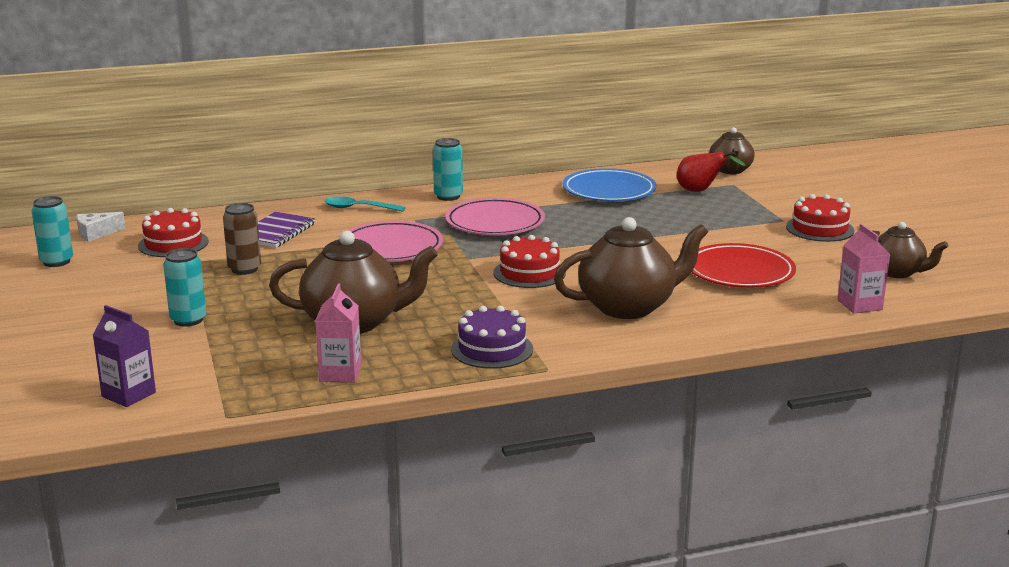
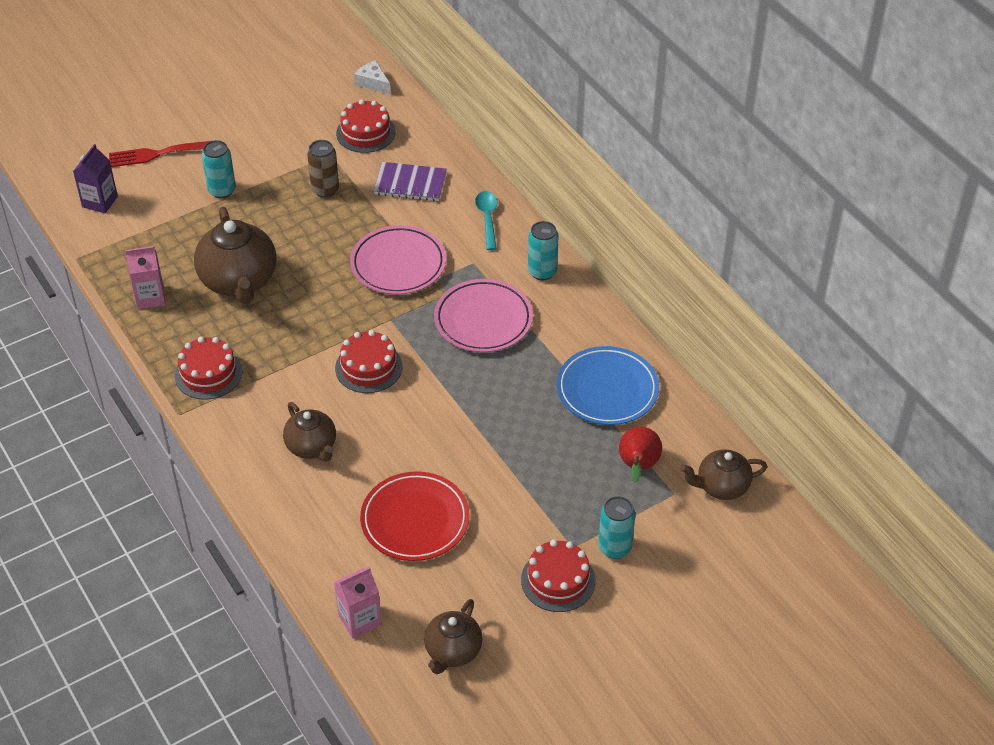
camera: 75 degrees right, 25 degrees up
turquoise can [31,196,73,267] -> turquoise can moved to [598,496,635,559]
purple cake [451,306,533,369] -> red cake [174,337,243,400]
brown teapot [554,217,708,319] -> brown teapot [283,402,336,461], size x0.60
none -> red fork [109,141,210,167]

